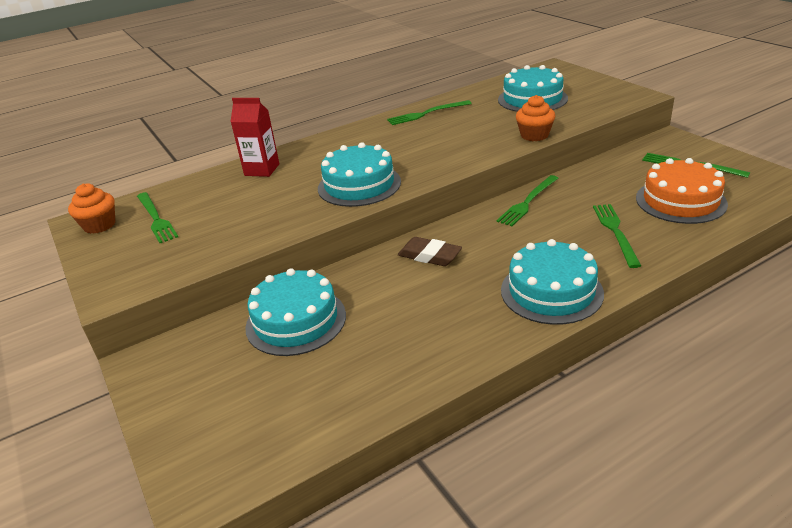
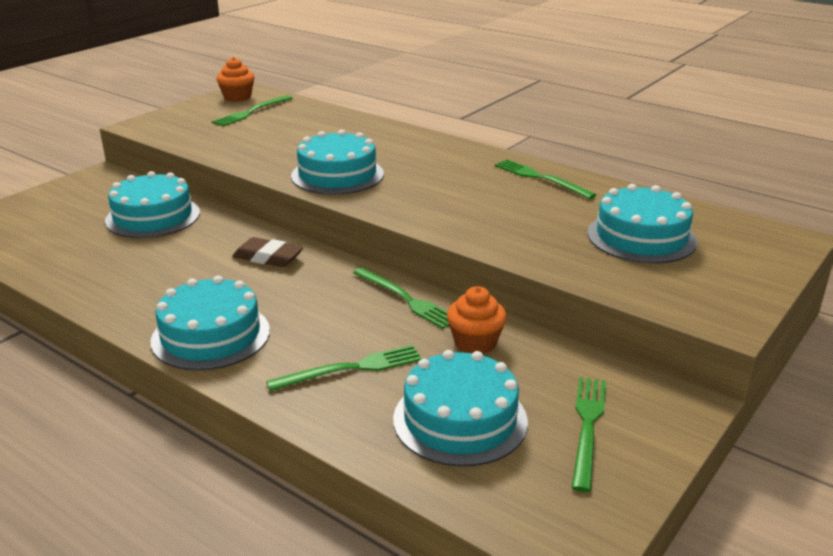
camera: 65 degrees right, 5 degrees down
red carton [230,98,279,177] -> none
brown eraser [398,237,462,266] -> brown eraser turned 75 degrees counterclockwise [233,237,303,267]
green fork [496,175,559,226] -> green fork turned 150 degrees counterclockwise [353,268,449,329]
orange cupcake [516,95,555,141] -> orange cupcake moved to [447,286,507,354]
orange cake [636,158,728,224] -> turquoise cake [393,350,528,467]

